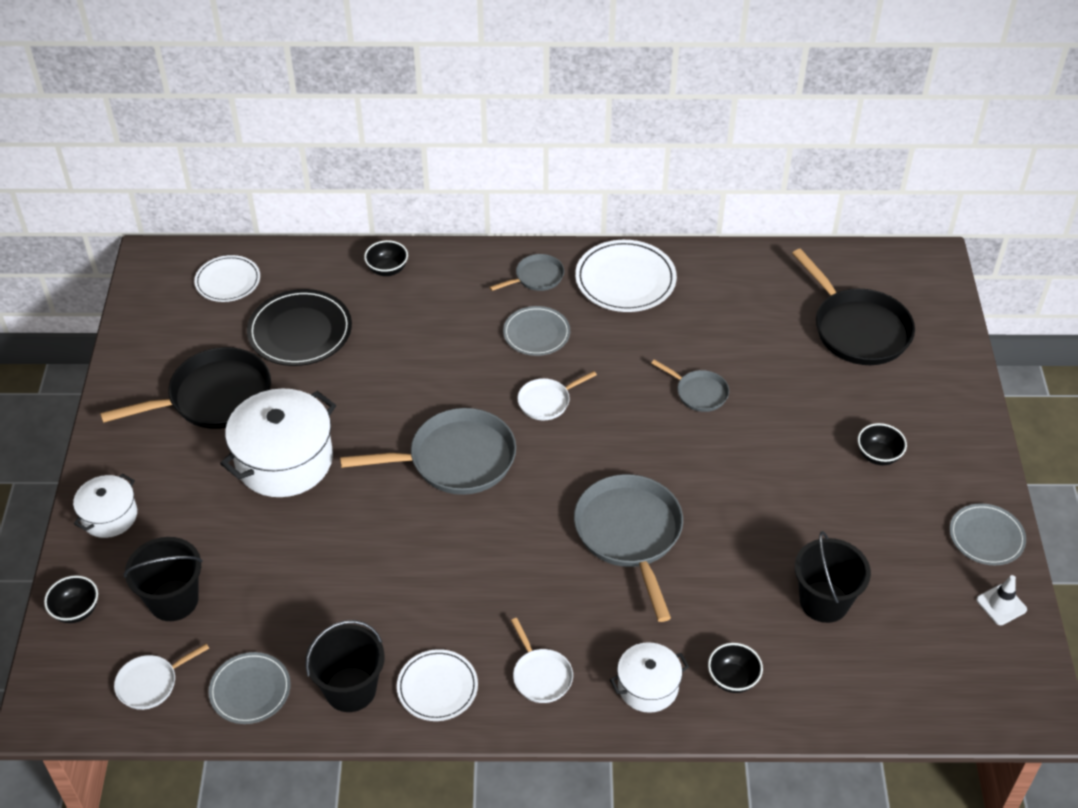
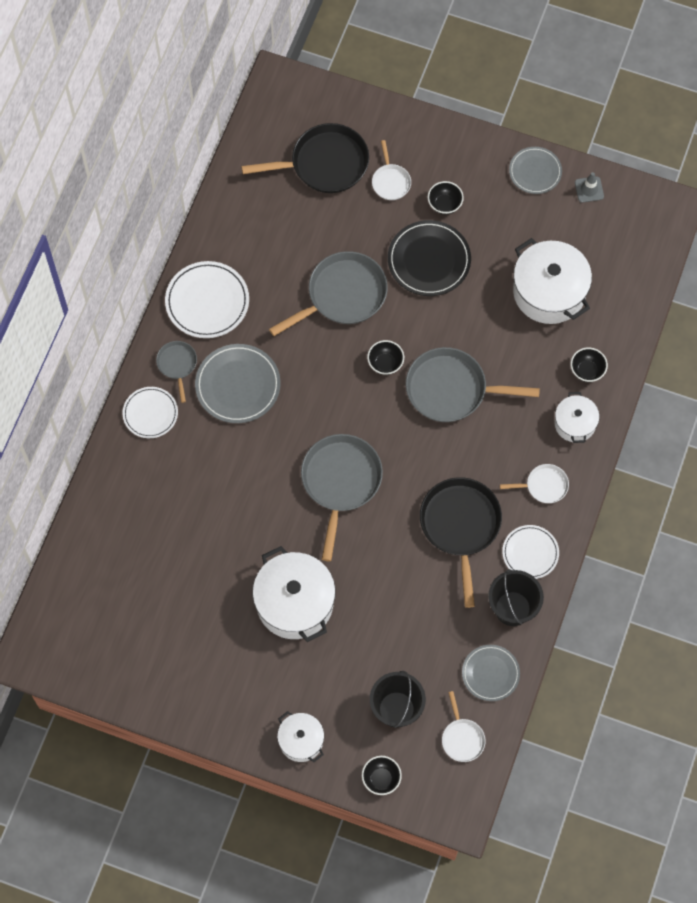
camera: 70 degrees left, 20 degrees up
black pan [100,347,271,429] -> black pan moved to [420,477,502,608]
white plate [194,255,260,302] -> white plate moved to [123,387,178,438]
black plate [247,289,352,366] -> black plate moved to [388,220,471,296]
black bowl [364,240,408,276] -> black bowl moved to [367,340,404,375]
grey plate [503,306,570,356] -> grey plate [195,344,281,423], size x1.55
white pan [517,371,597,421] -> white pan moved to [372,140,411,200]
grey pan [651,359,729,412] -> grey pan [269,251,388,336], size x1.95
black bucket [795,531,871,623] -> white pot [513,238,592,324]
white traffic cone [976,575,1027,625] -> grey traffic cone [575,172,604,203]

